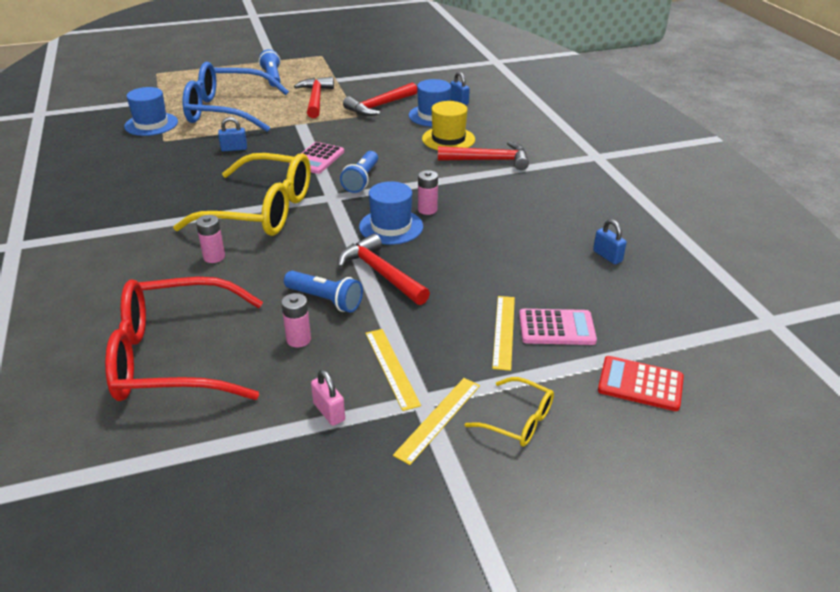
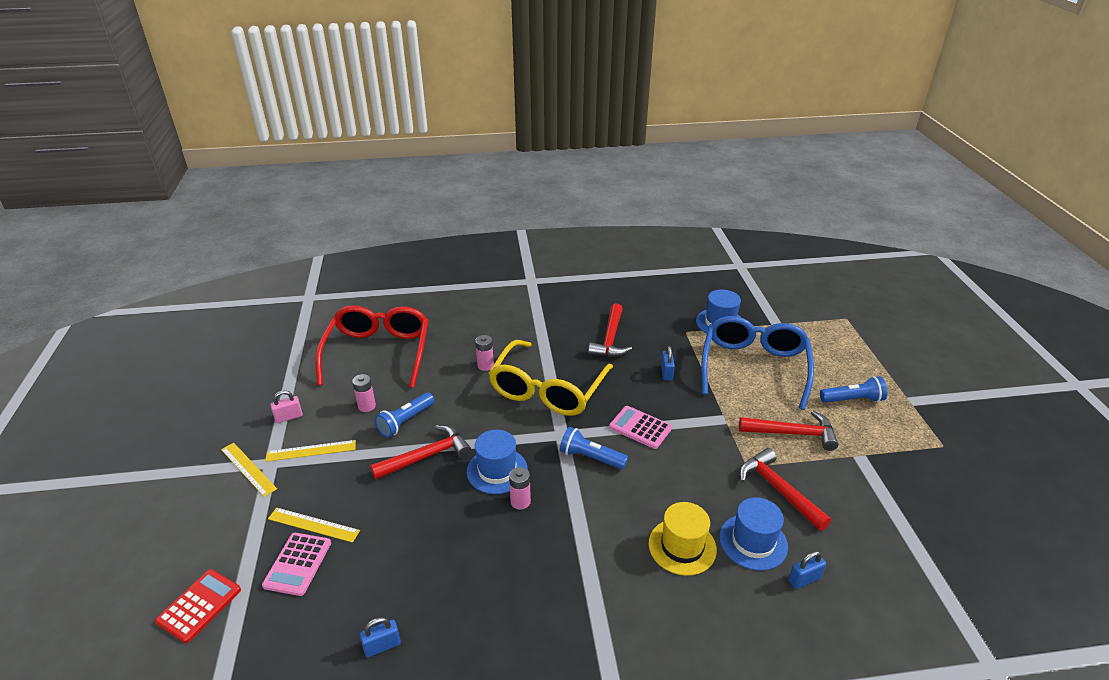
camera: 100 degrees right, 0 degrees up
red hammer [438,141,529,170] -> red hammer moved to [588,303,632,357]
yellow glasses [465,377,554,446] -> none

